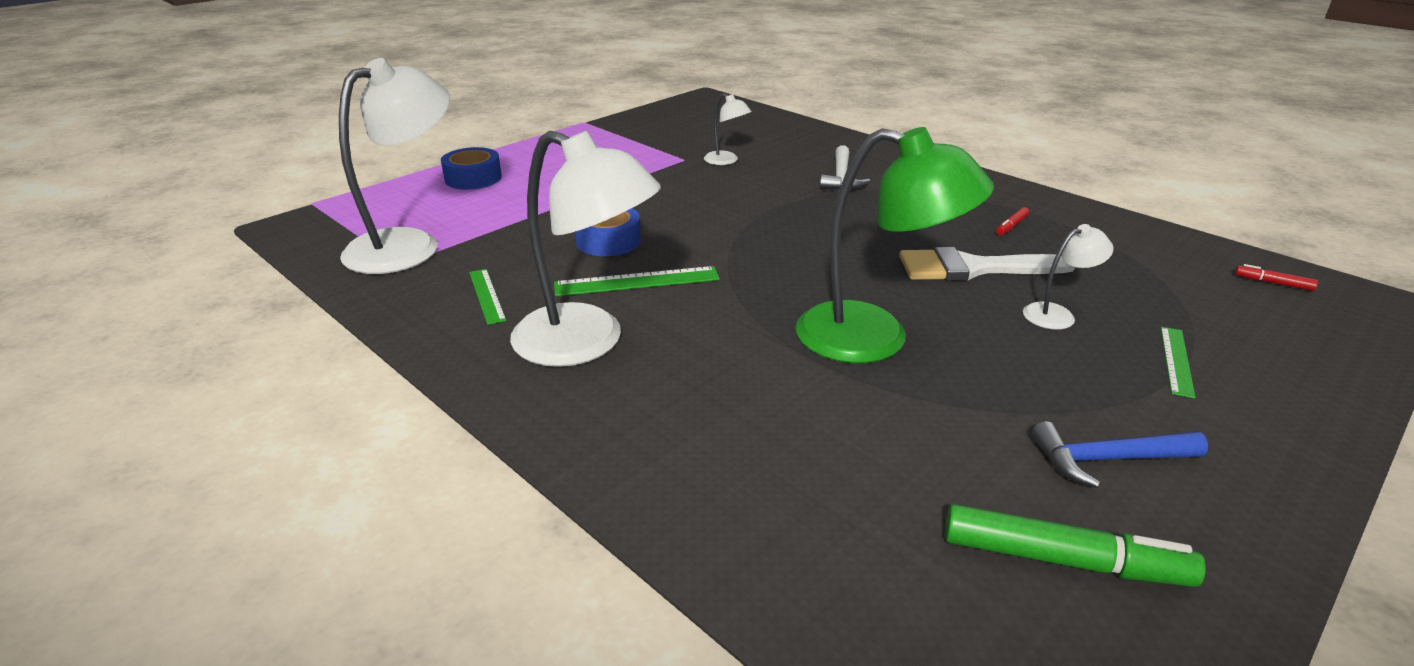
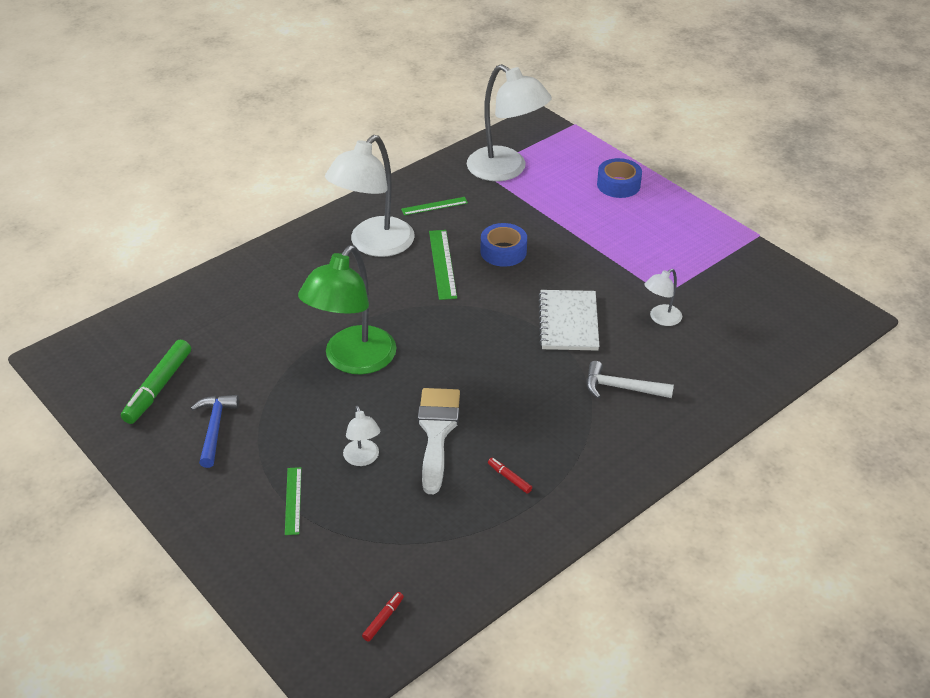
camera: 95 degrees right, 10 degrees up
green ruler [1161,327,1196,399] -> green ruler turned 60 degrees clockwise [285,467,301,535]
none -> white notebook [538,290,600,351]

